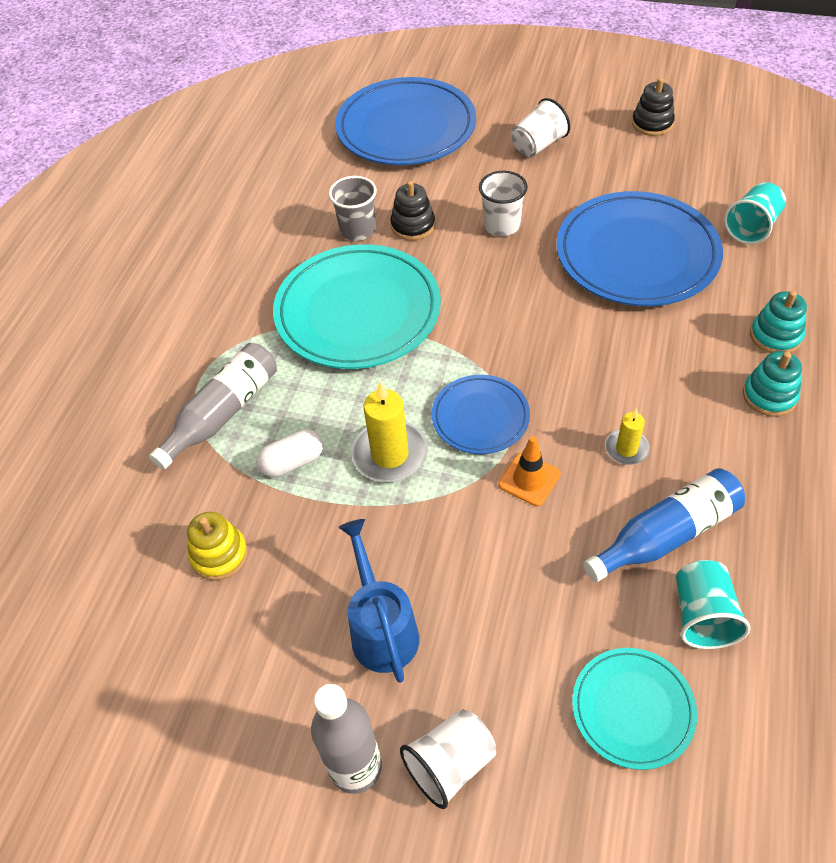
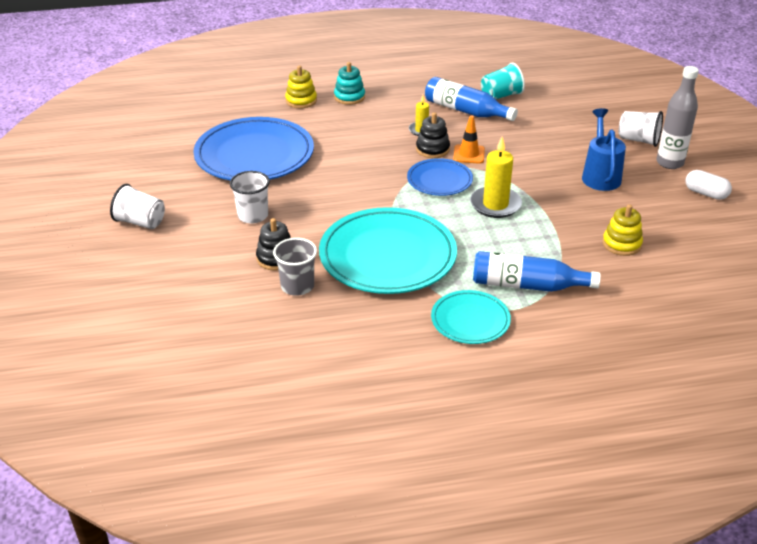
camera: 120 degrees left, 15 degrees down
grey bottle [149,343,277,470] -> blue bottle [473,251,601,292]
white capsule [257,429,323,477] -> white capsule moved to [686,170,732,200]
blue plate [335,77,476,165] -> none
blue watering can [338,519,419,683] -> blue watering can turned 135 degrees clockwise [582,108,626,191]
turquoise plate [572,648,697,770] -> turquoise plate moved to [431,290,511,344]
black stacking toy [632,78,675,136] -> black stacking toy moved to [416,112,450,158]
turquoise cup [724,182,786,244] -> none
turquoise stacking toy [750,291,807,353] -> yellow stacking toy [285,65,317,108]

